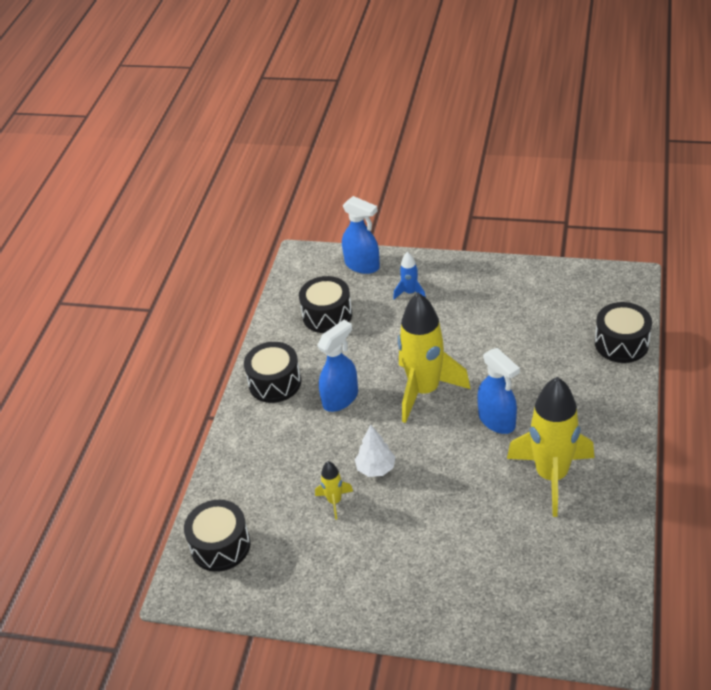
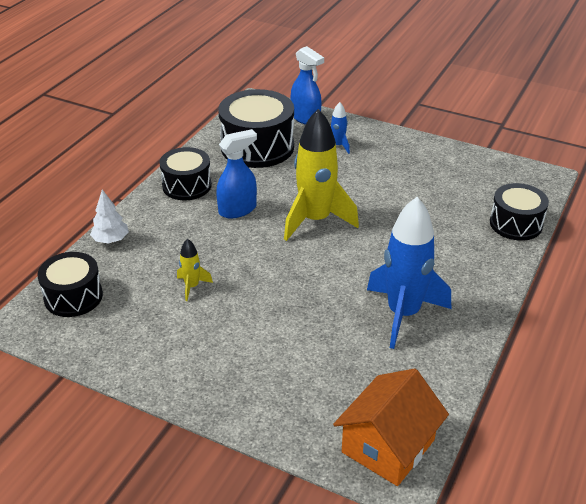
camera: 10 degrees right, 5 degrees down
black drum [299,276,352,333] -> black drum [218,89,294,168], size x1.59
white tree [355,425,396,477] -> white tree moved to [90,190,129,244]
blue spray bottle [477,348,520,434] -> none
yellow rocket [507,377,595,517] -> blue rocket [367,197,451,349]
none -> orange house [333,368,449,486]

